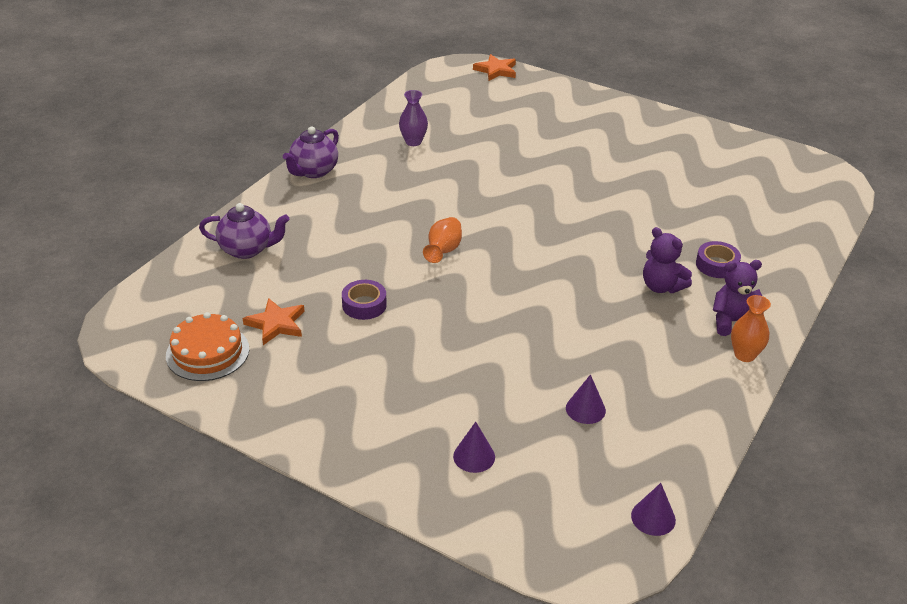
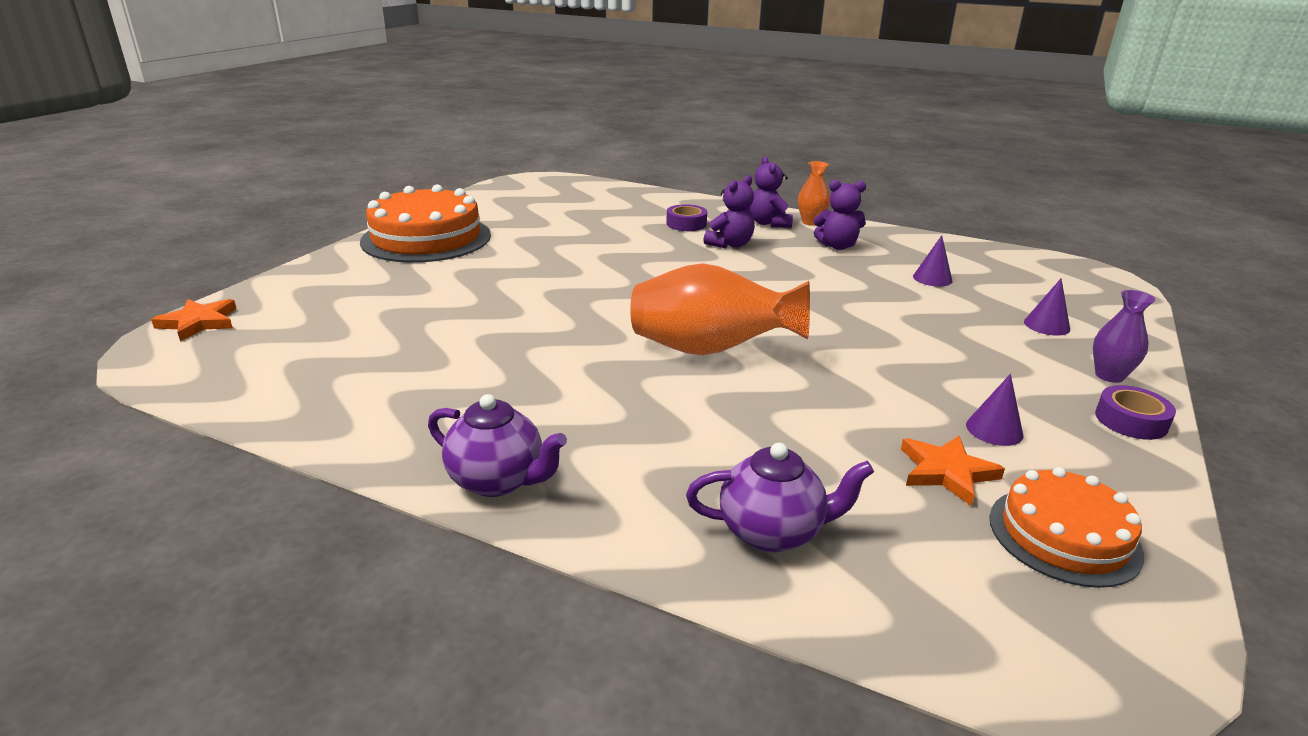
camera: 95 degrees left, 10 degrees down
purple teapot [199,203,289,259] -> purple teapot turned 90 degrees clockwise [686,443,874,552]
purple tape [342,280,387,320] -> purple tape moved to [1095,385,1176,440]
purple vase [399,90,428,146] -> purple vase moved to [1093,290,1156,383]
orange vase [423,217,462,263] -> orange vase [630,263,810,355], size x1.98
purple cone [631,483,676,536] -> purple cone moved to [966,374,1023,446]
none -> orange cake [360,185,491,263]
none -> purple teddy bear [814,180,866,250]

